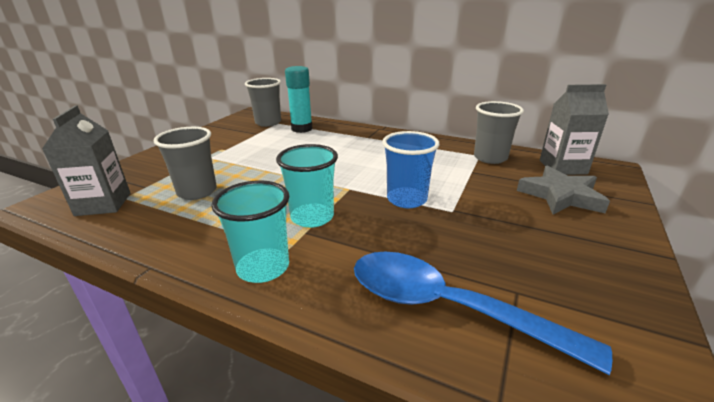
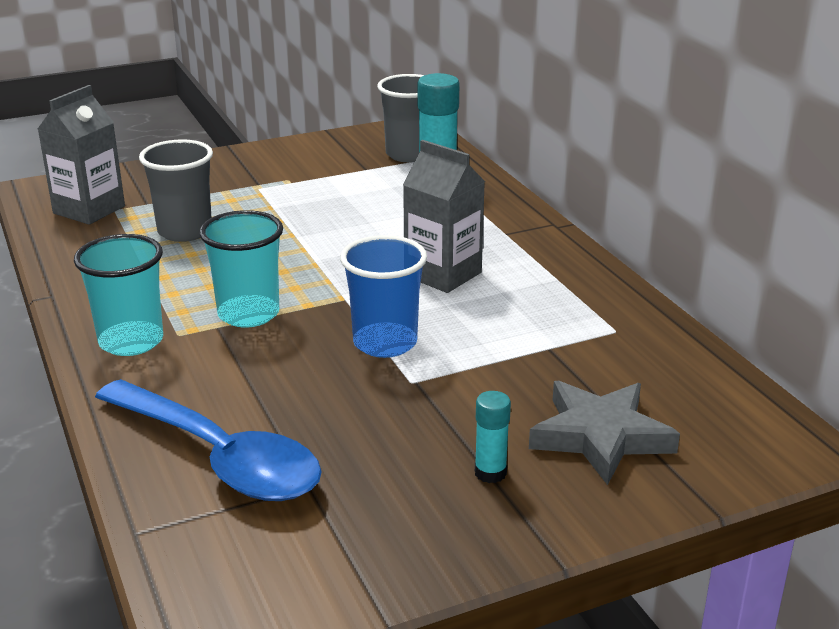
camera: 40 degrees right, 0 degrees up
blue spoon [354,251,612,375] -> blue spoon turned 150 degrees clockwise [95,379,322,501]
grey cup [474,101,524,164] -> none
grey carton [540,84,609,175] -> grey carton moved to [403,140,485,293]
none -> turquoise glue stick [475,391,511,483]

